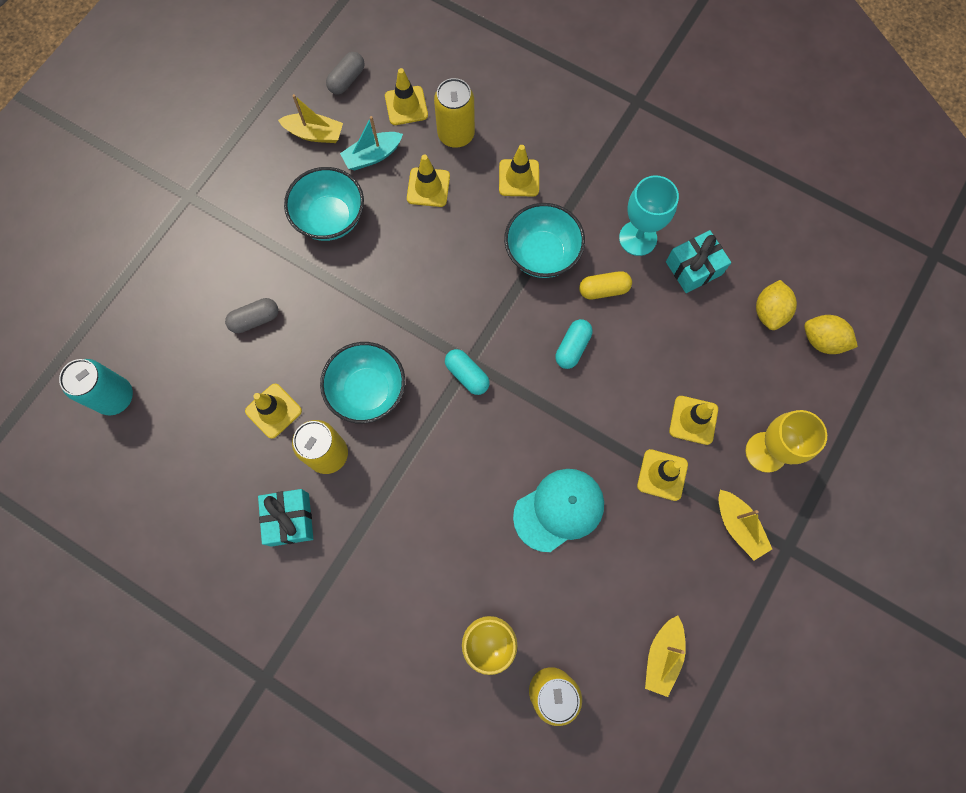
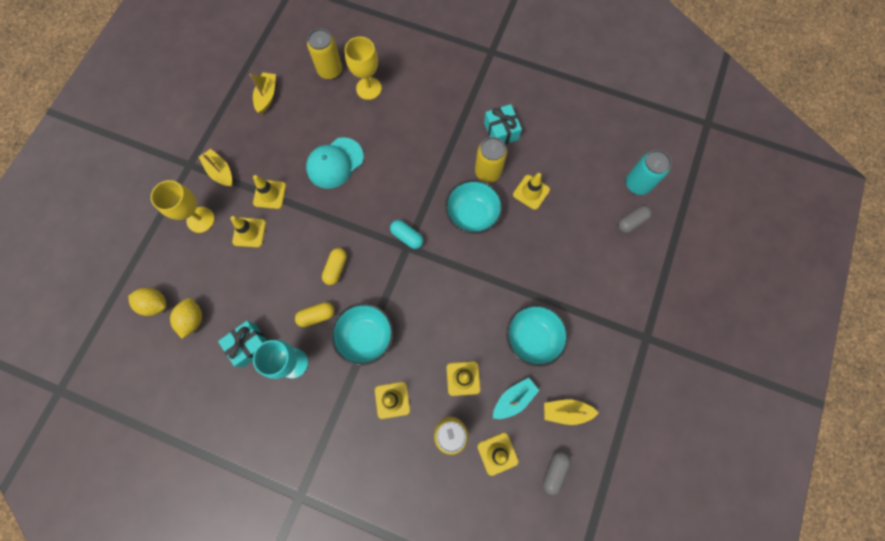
camera: 170 degrees right, 0 degrees up
grey capsule [225,298,278,333] -> grey capsule moved to [618,205,652,233]
turquoise capsule [555,319,592,369] -> yellow capsule [322,248,347,285]

